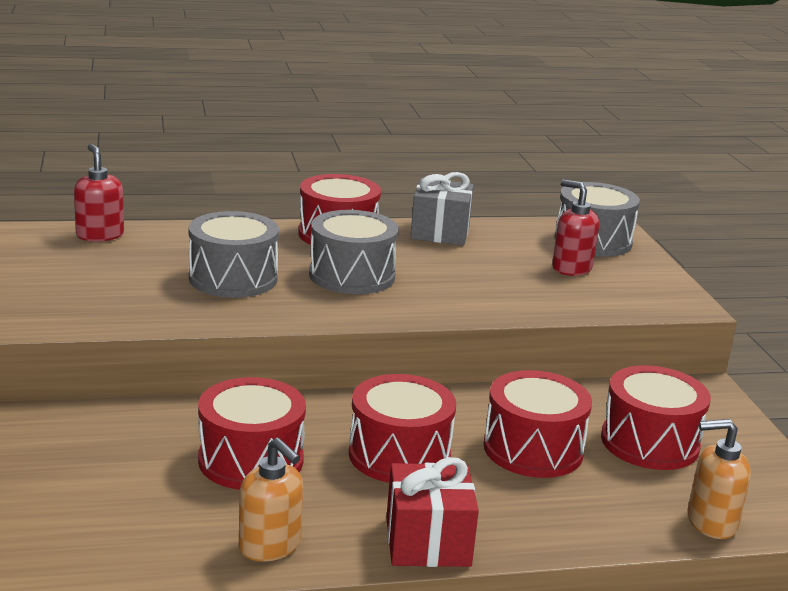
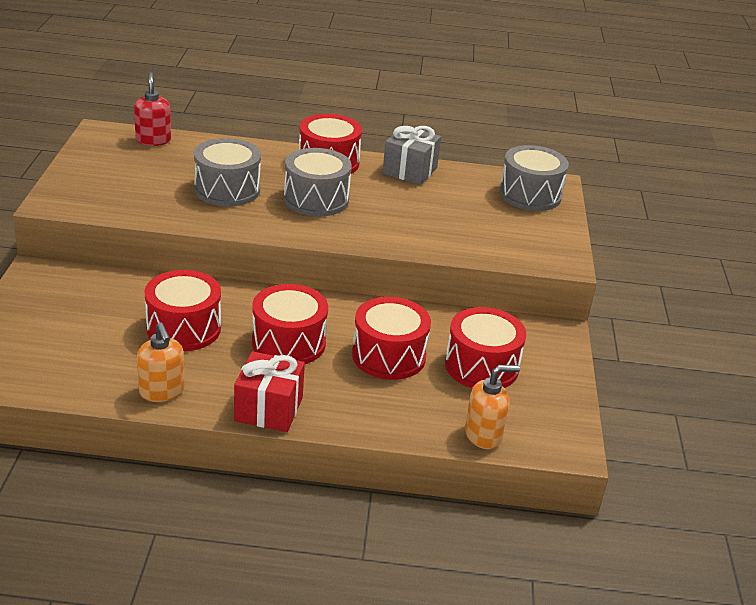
camera: 15 degrees right, 10 degrees up
red soap dispenser [552,180,599,276] -> none
orange soap dispenser [687,419,751,539] -> orange soap dispenser turned 150 degrees clockwise [465,365,520,449]

